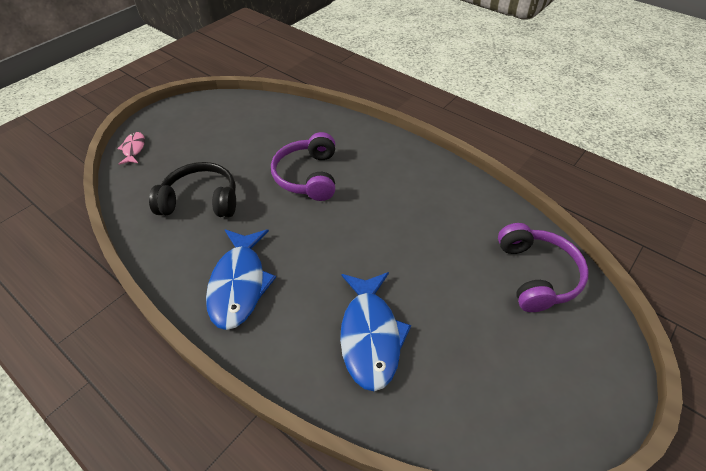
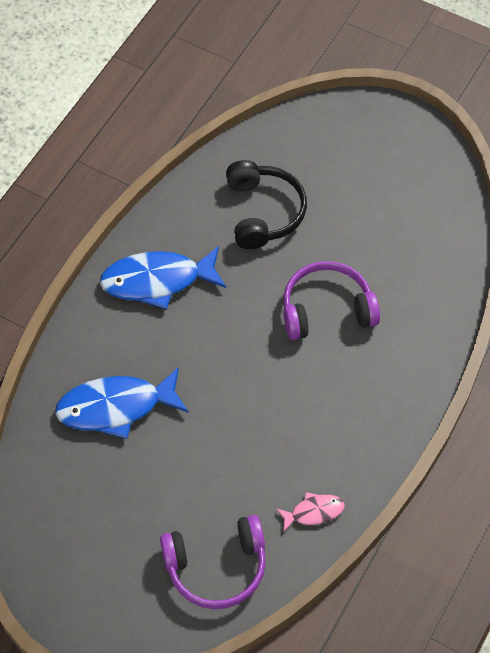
camera: 80 degrees right, 10 degrees up
pink fish [117,132,145,165] -> pink fish moved to [276,492,345,533]

